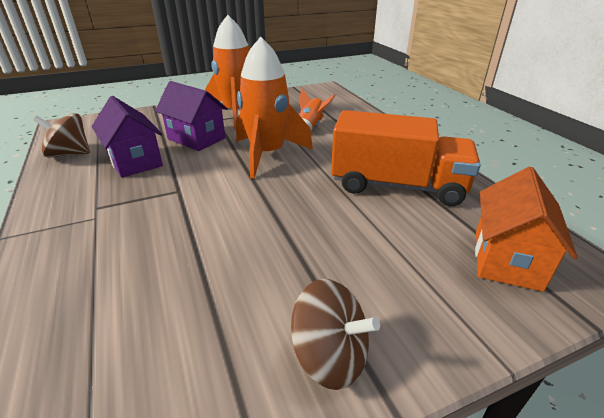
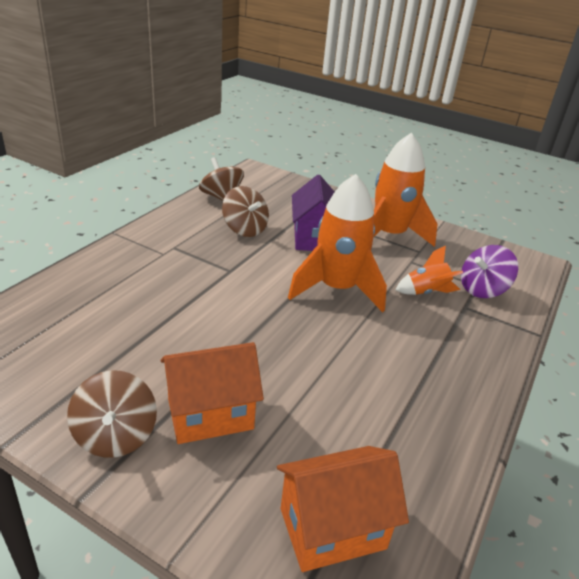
camera: 50 degrees right, 0 degrees up
purple house [92,96,163,178] -> brown spinning top [222,186,269,237]
orange truck [331,110,481,206] -> none
none -> orange house [160,342,264,444]
none -> purple spinning top [461,245,518,298]

